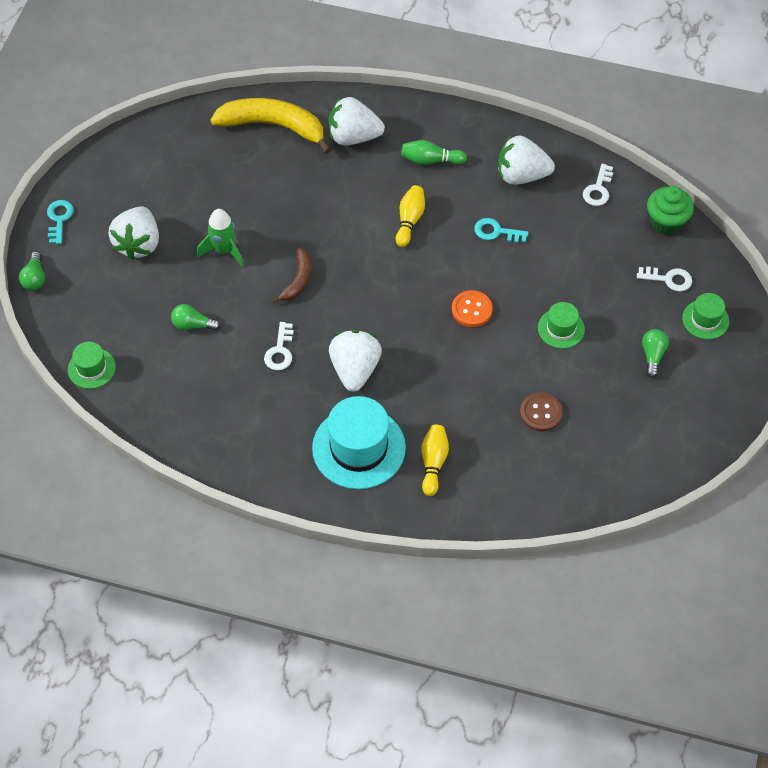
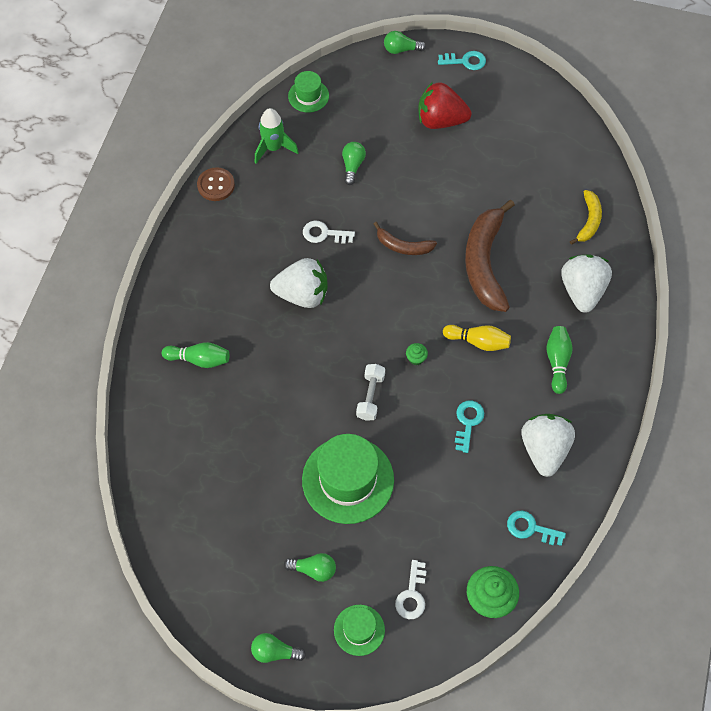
camera: 90 degrees right, 5 degrees up
white strawberry [109,206,159,260] -> red strawberry [418,82,472,129]
green rocket [197,209,244,267] -> green rocket moved to [255,108,299,164]
yellow banana [211,98,331,154] -> yellow banana [570,190,602,245], size x0.53
turquoise hat [312,396,406,489] -> none
yellow bowling pin [421,425,449,496] -> green bowling pin [162,342,229,368]
orange button [452,290,493,327] -> white dumbbell [356,364,385,421]
brown button [520,392,563,432] -> brown button moved to [197,167,235,201]
green hat [538,302,585,349] -> green hat [302,434,394,524], size x1.91
white key [583,164,613,206] -> turquoise key [507,511,566,546]
none -> green light bulb [251,633,306,663]
none -> green cupcake [406,343,428,365]
none -> brown banana [465,200,515,312]

